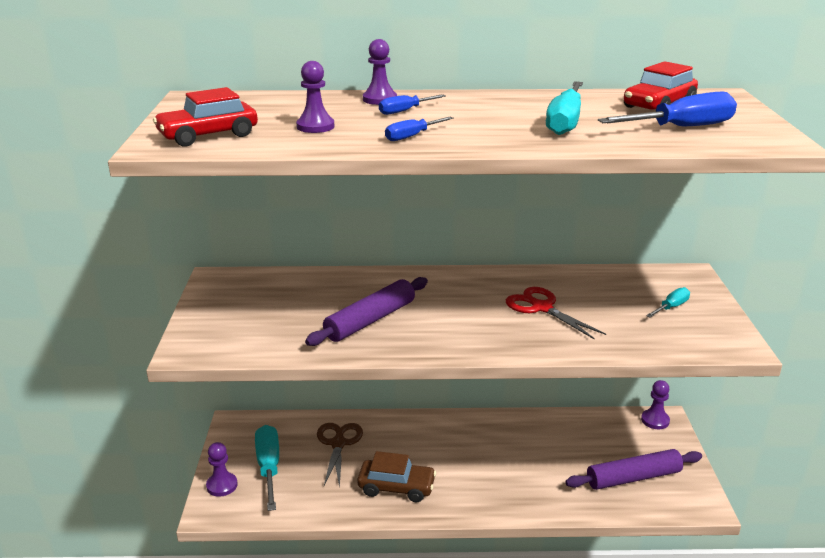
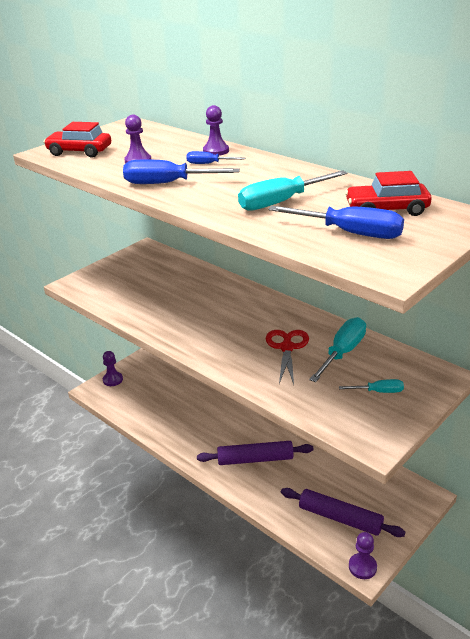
camera: 45 degrees right, 5 degrees up
turquoise screwdriver [255,425,279,511] -> turquoise screwdriver moved to [309,317,366,382]
purple rolling pin [305,277,428,346] -> purple rolling pin moved to [197,441,314,465]
brown scissors [317,423,363,488] -> none
brown car [357,451,436,502] -> none
blue screwdriver [385,117,454,141] -> blue screwdriver [123,159,240,184], size x1.84
purple pawn [641,380,670,429] -> purple pawn moved to [349,532,377,579]

